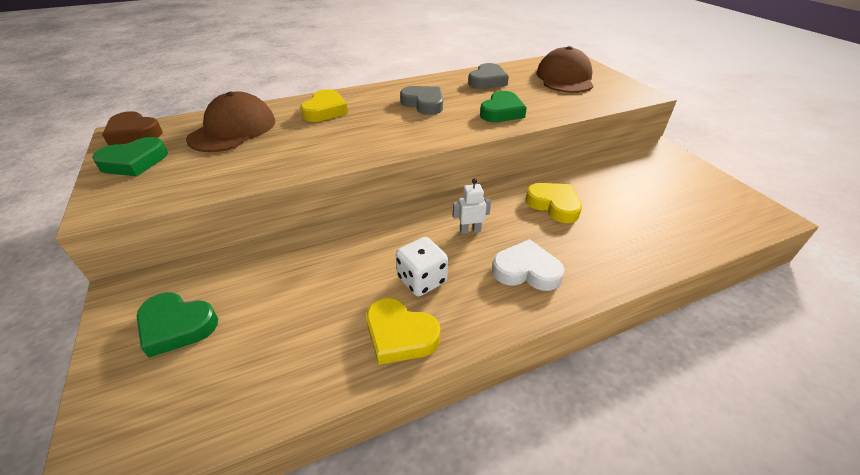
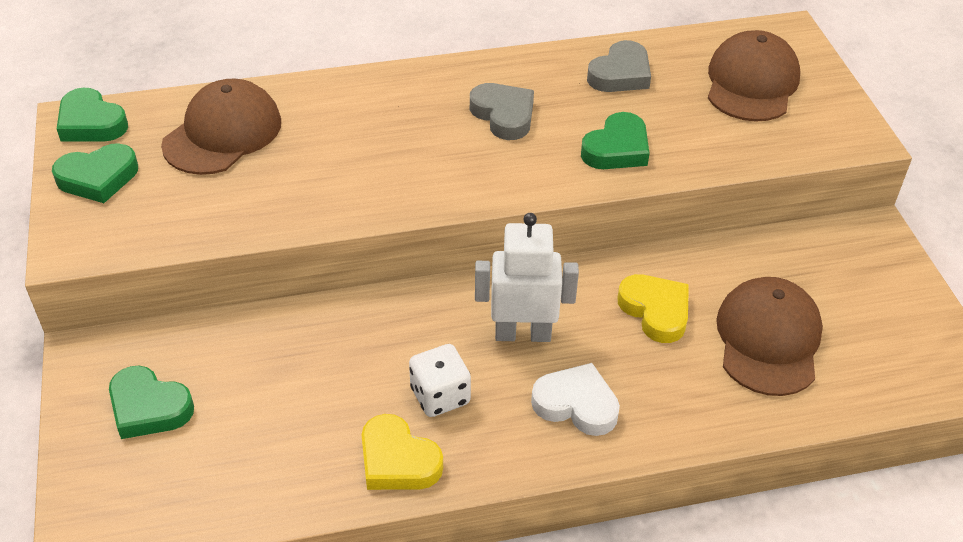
camera: 10 degrees right, 5 degrees up
brown heart [102,111,163,145] -> green heart [57,88,128,142]
yellow heart [301,89,348,122] -> none
white robot [453,179,491,234] -> white robot [475,213,579,342], size x1.97
none -> brown cap [716,277,823,396]

